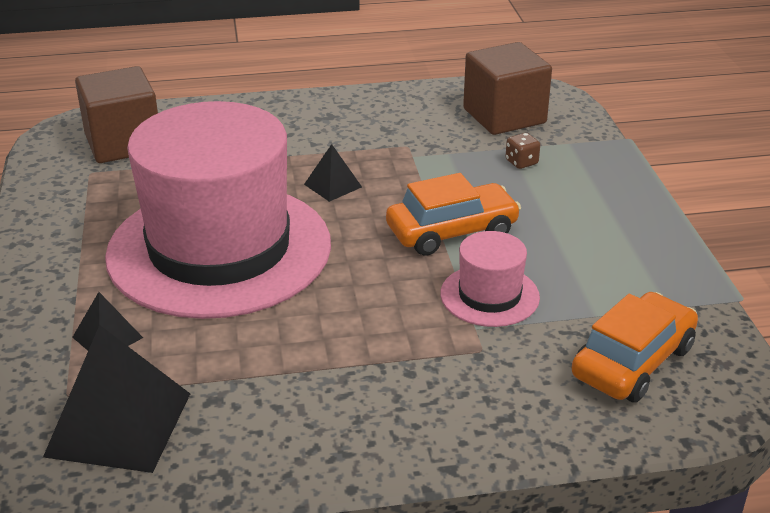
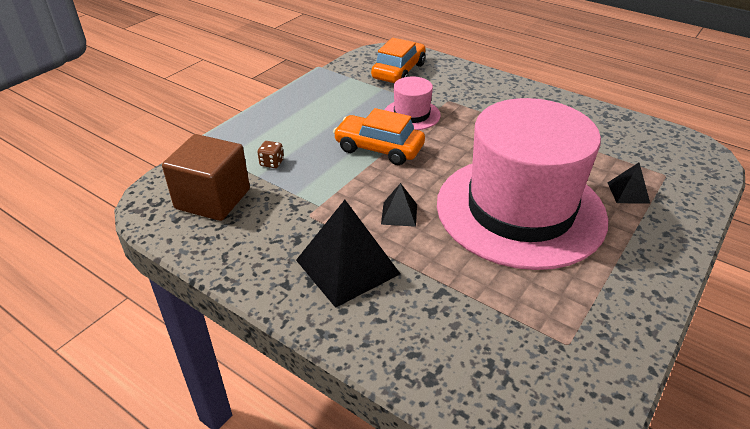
camera: 135 degrees left, 5 degrees up
black pyramid [43,325,190,473] -> black pyramid moved to [296,200,400,308]
brown cube [75,66,158,163] -> none
orange car [572,292,698,403] -> orange car turned 120 degrees clockwise [371,38,426,83]

